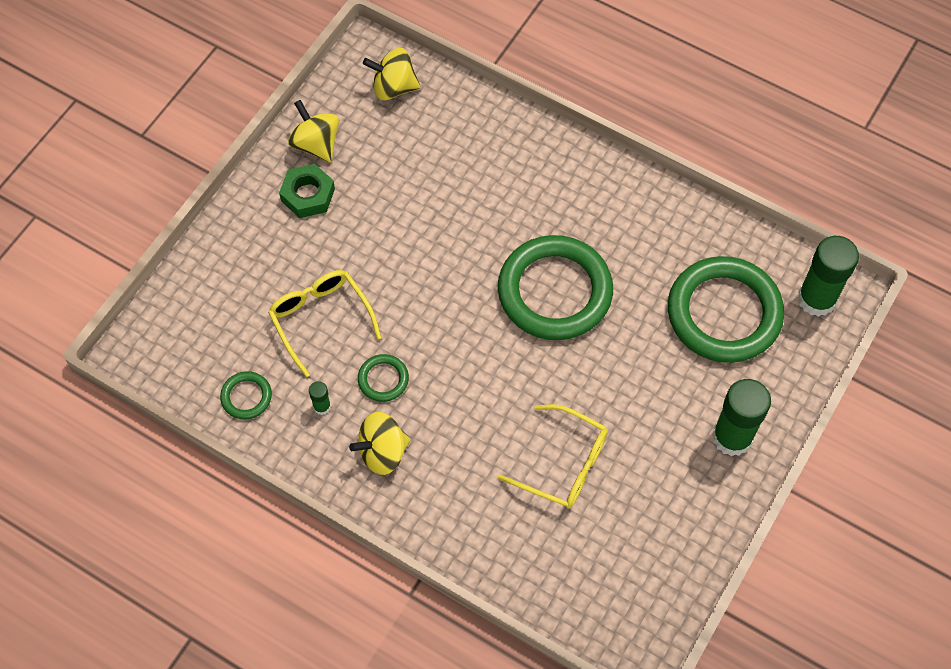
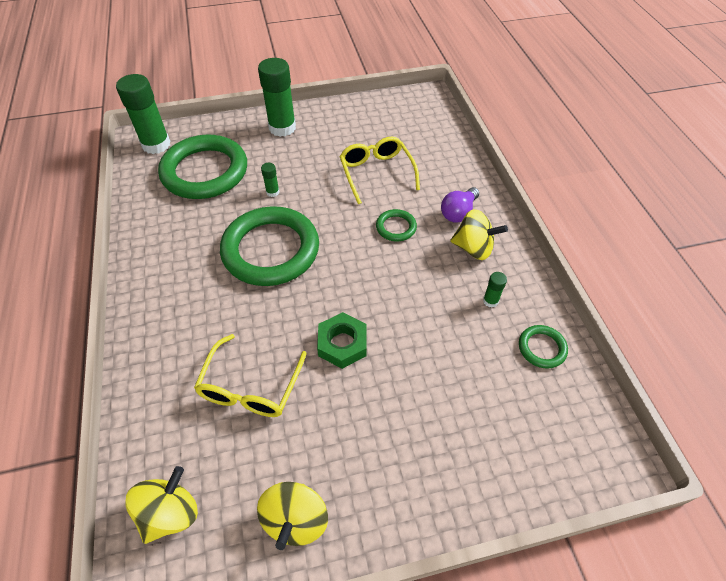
camera: 135 degrees left, 10 degrees down
yellow glasses [268,270,381,377] -> yellow glasses moved to [194,334,307,417]
green nut [279,164,335,218] -> green nut moved to [317,312,367,369]
green ring [358,354,409,402] -> green ring moved to [376,209,417,241]
yellow spinning top [363,48,421,100] -> yellow spinning top turned 105 degrees counterclockwise [125,466,198,544]
none -> green glue stick [261,163,279,197]
none -> purple light bulb [441,187,479,223]

